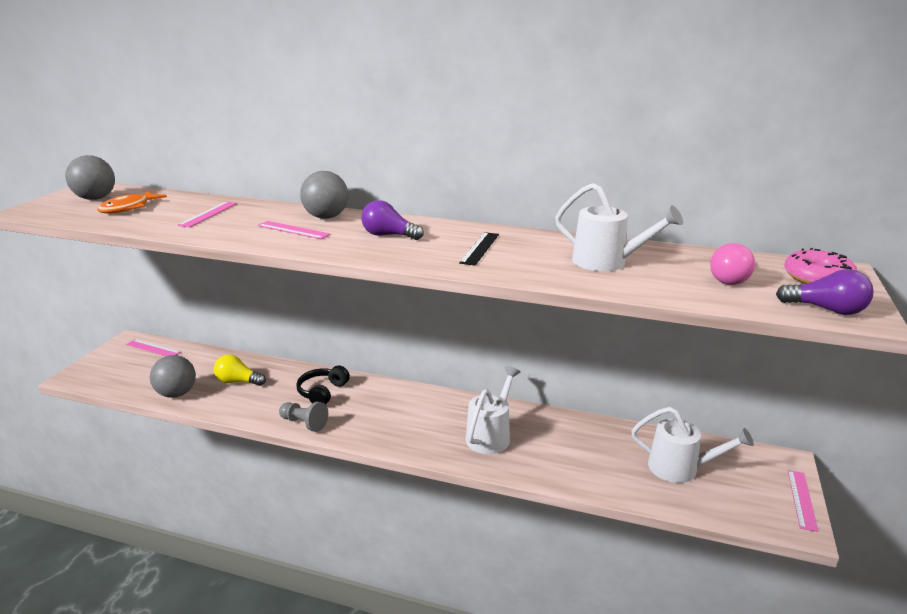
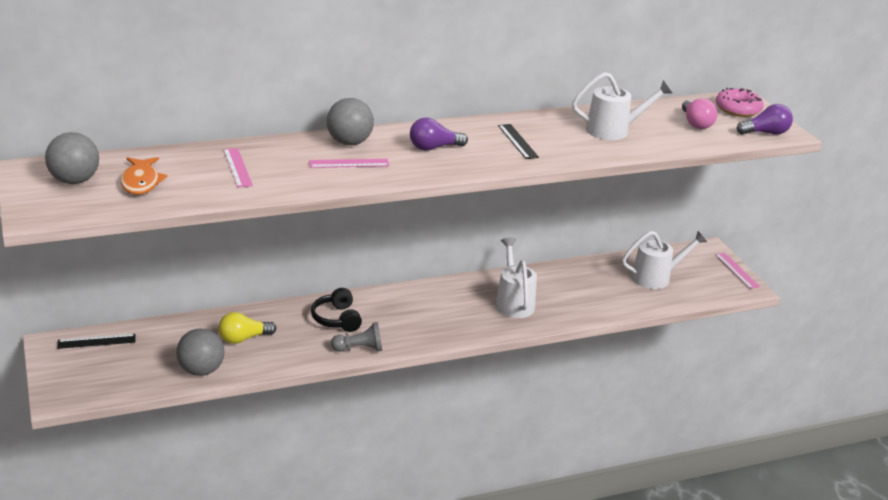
camera: 40 degrees left, 5 degrees up
pink ruler [126,339,181,356] -> black ruler [57,334,136,349]

